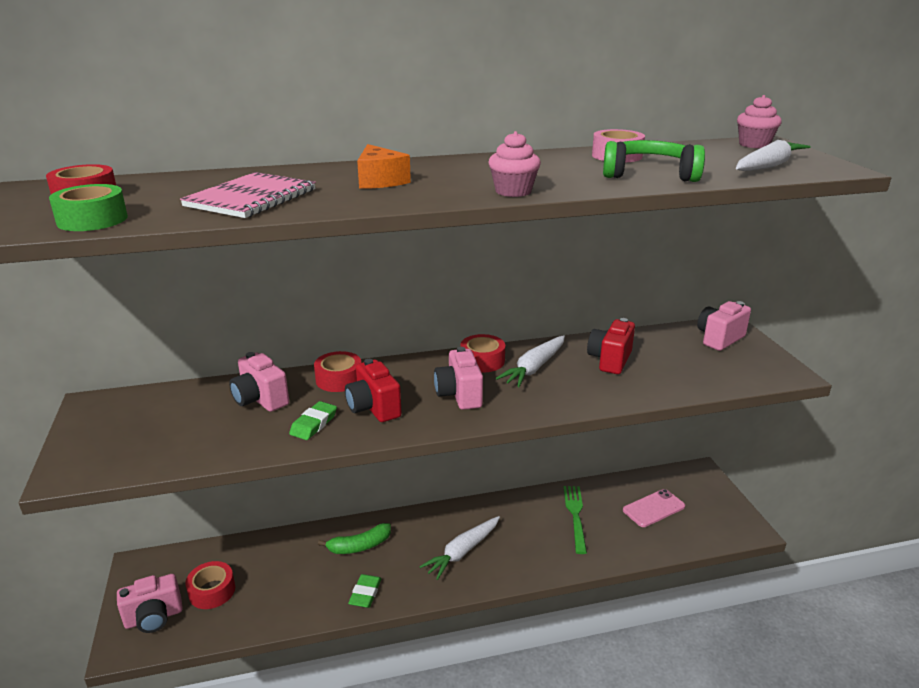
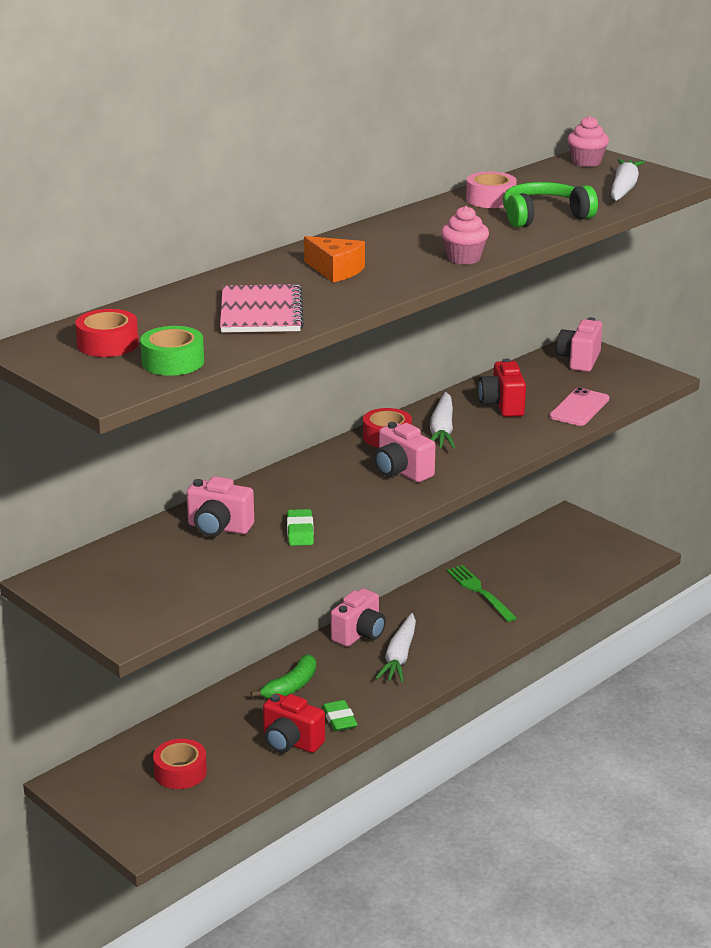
camera: 30 degrees left, 0 degrees up
pink camera [117,574,183,633] -> pink camera moved to [331,588,386,647]
red tape [314,351,361,392] -> none
red camera [345,359,402,422] -> red camera moved to [263,693,325,753]
pink phone [623,489,685,527] -> pink phone moved to [549,388,609,426]

